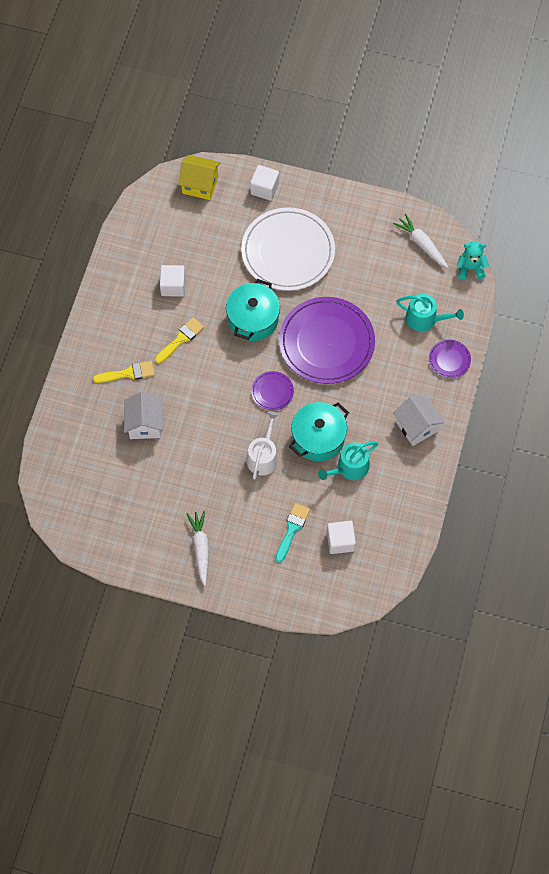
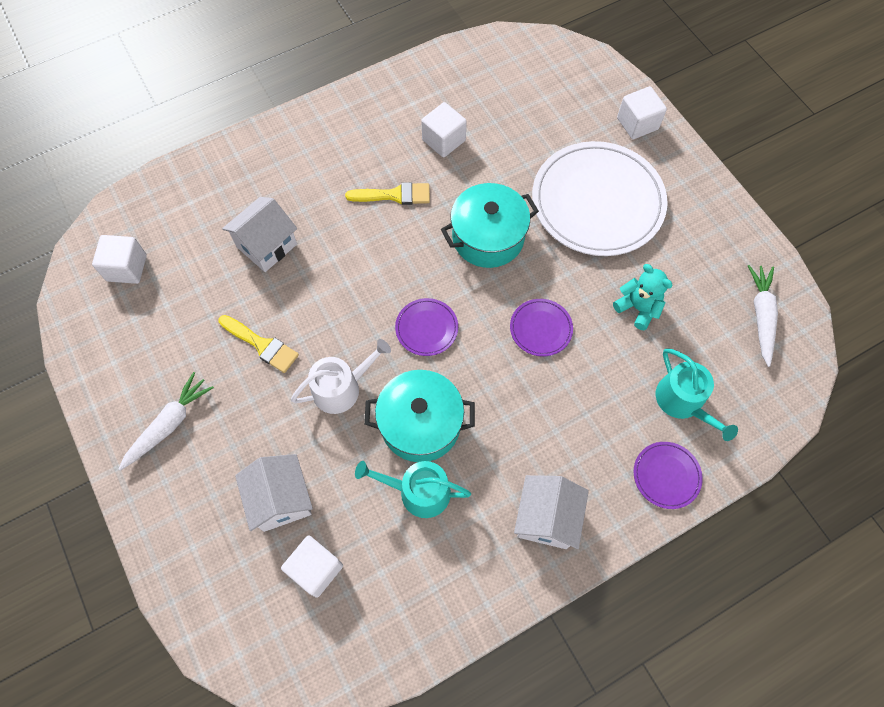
camera: 45 degrees right, 0 degrees up
yellow brush [93,361,155,383] -> yellow brush moved to [219,315,299,373]
yellow house [178,155,220,200] -> none
turquoise brush [275,503,310,562] -> white house [235,454,313,532]
purple plate [279,297,375,384] -> purple plate [510,299,573,356], size x0.44
turquoise teddy bear [457,241,489,279] -> turquoise teddy bear moved to [613,264,673,330]
none -> white cube [92,235,147,284]

